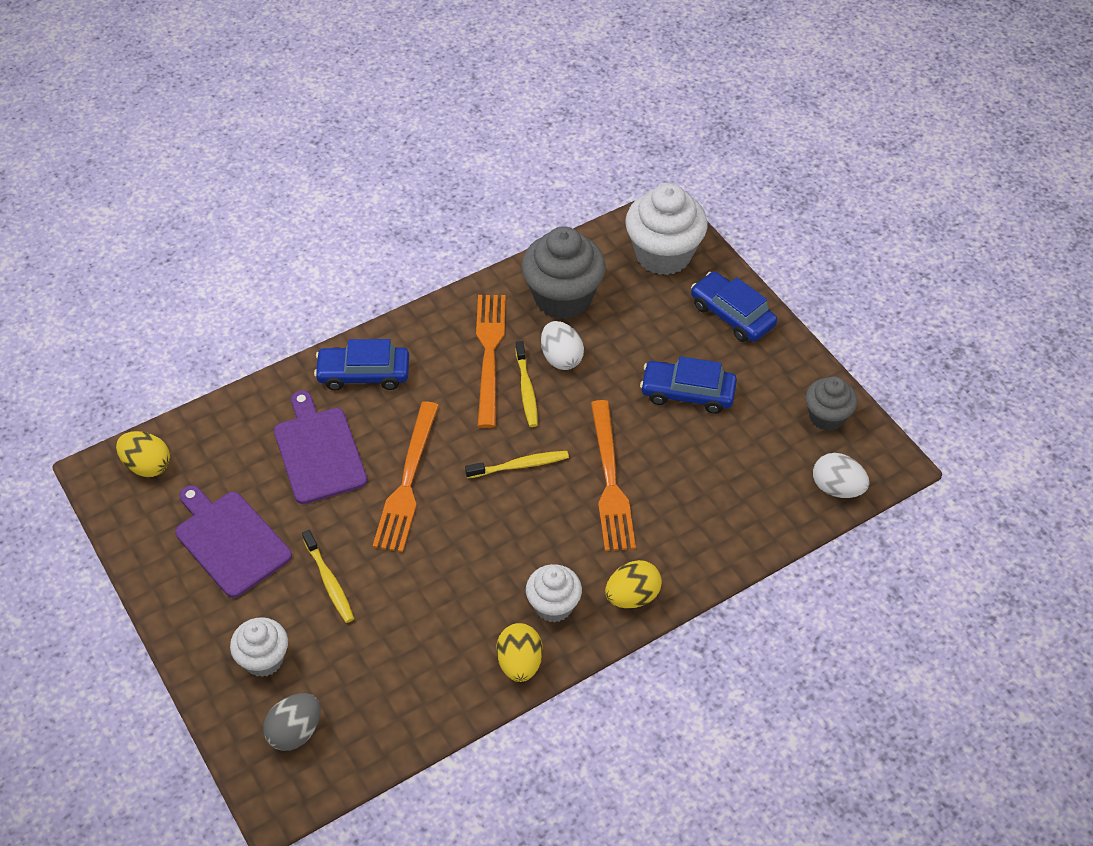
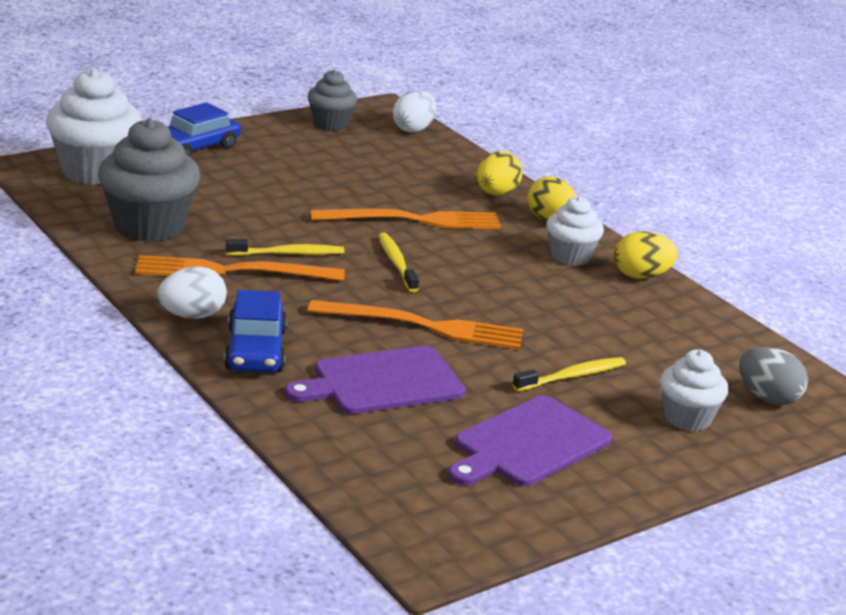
camera: 95 degrees left, 25 degrees down
yellow egg [116,431,170,477] -> yellow egg moved to [477,151,523,196]
white egg [541,321,584,370] -> white egg moved to [157,266,227,319]
blue car [640,356,737,414] -> none

